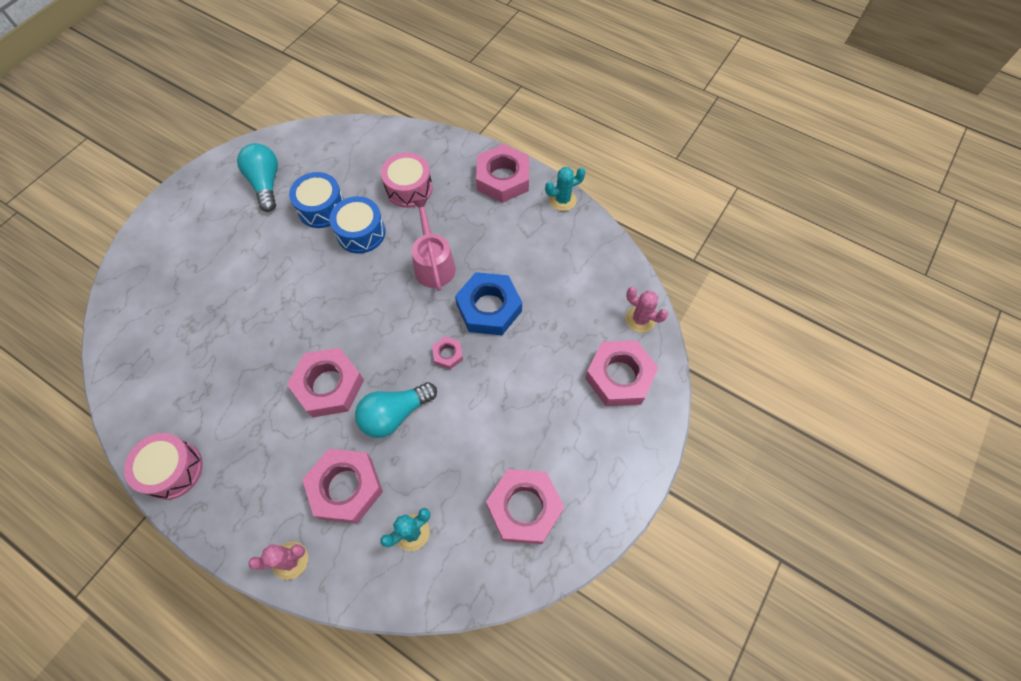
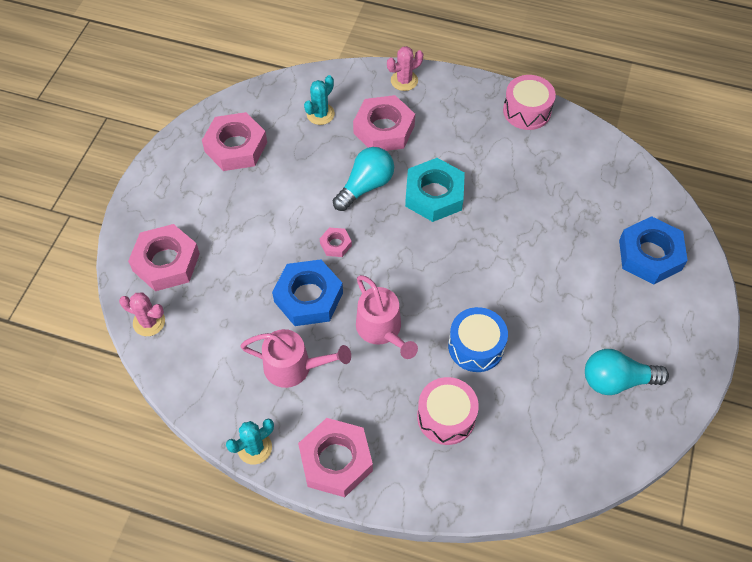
camera: 165 degrees right, 5 degrees down
turquoise light bulb [237,143,278,212] -> turquoise light bulb turned 120 degrees clockwise [585,349,669,395]
pink nut [287,348,364,417] -> turquoise nut [405,158,465,222]
blue drum [289,172,344,228] -> none
none -> pink watering can [240,329,351,388]
none -> blue nut [619,216,688,284]

